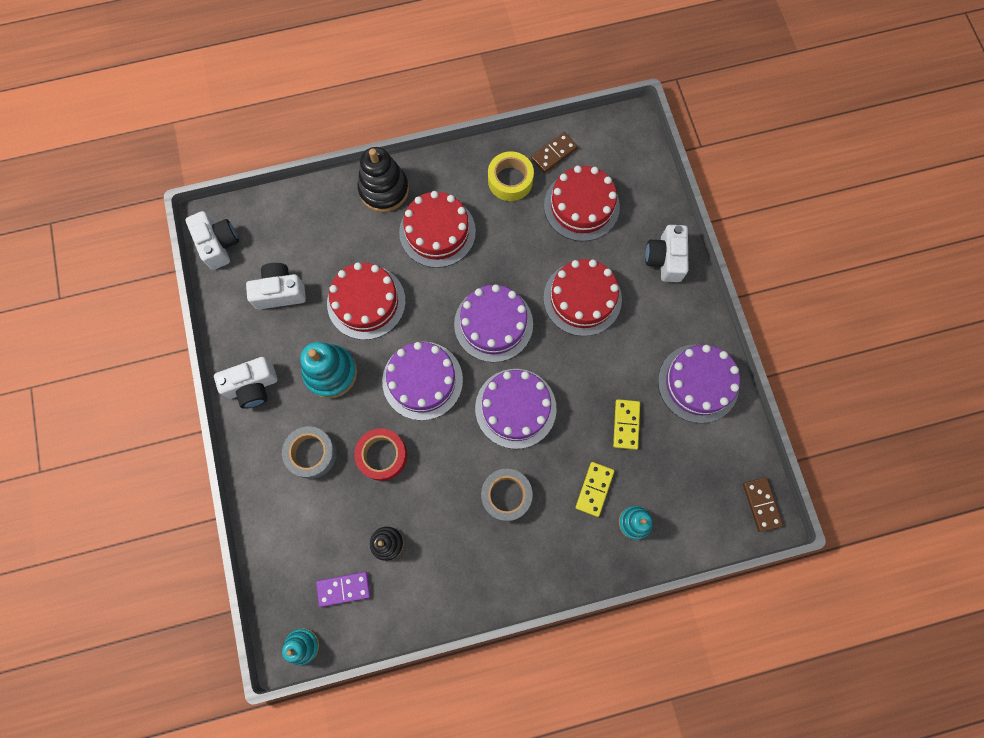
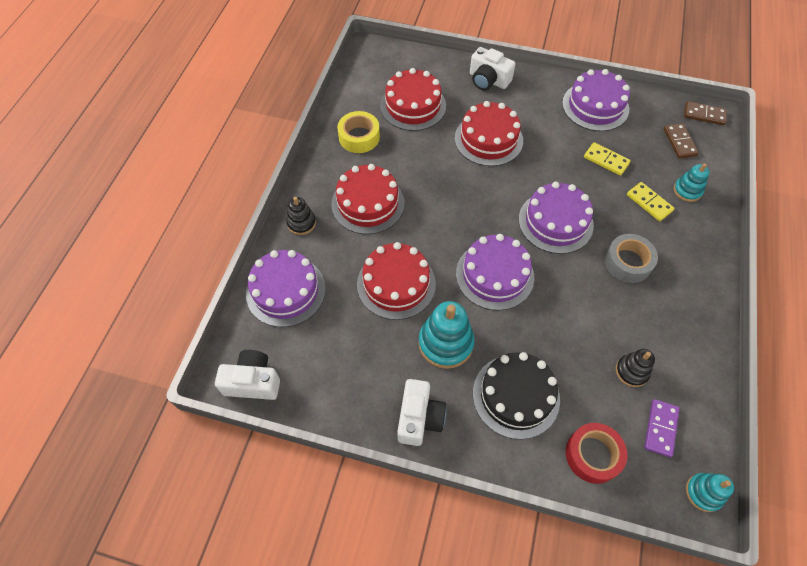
camera: 60 degrees left, 15 degrees down
white camera [246,263,306,309] -> none
grey tape [282,426,337,479] -> black cake [473,352,560,439]
red tape [354,428,407,481] -> red tape moved to [566,423,627,484]
black stacking toy [358,147,409,212] -> black stacking toy [286,197,316,235], size x0.59
purple cake [454,284,533,362] -> purple cake moved to [246,250,326,327]
brown domino [531,132,578,173] -> brown domino moved to [664,123,699,159]

